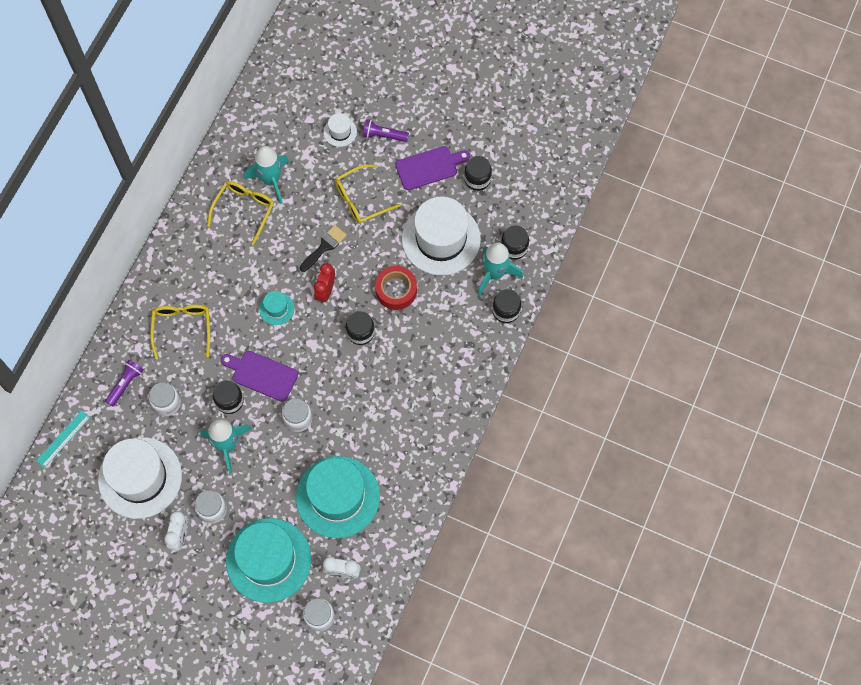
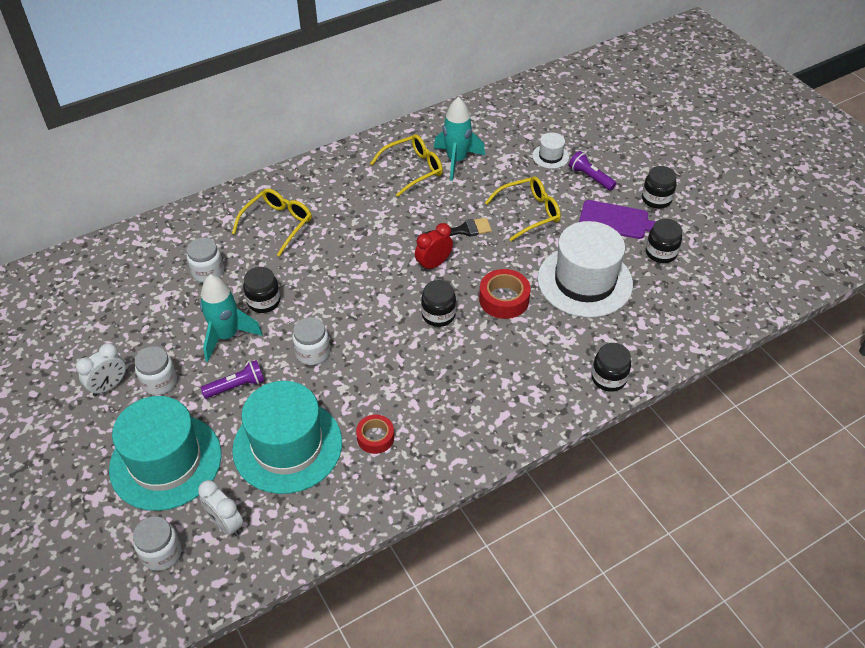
camera: 35 degrees right, 20 degrees down
turquoise ruler [36,410,90,468] -> none
white hat [98,437,182,519] -> none
purple flashlight [105,359,144,406] -> purple flashlight moved to [201,360,265,398]
purple cutting board [221,351,298,402] -> none
turquoise hat [259,291,294,325] -> none
yellow glasses [335,164,401,224] -> yellow glasses turned 150 degrees clockwise [485,176,561,241]
turquoise rocket [478,242,523,296] -> none
black jar [501,225,529,260] -> black jar moved to [642,166,677,209]
none -> red tape [356,415,394,454]

